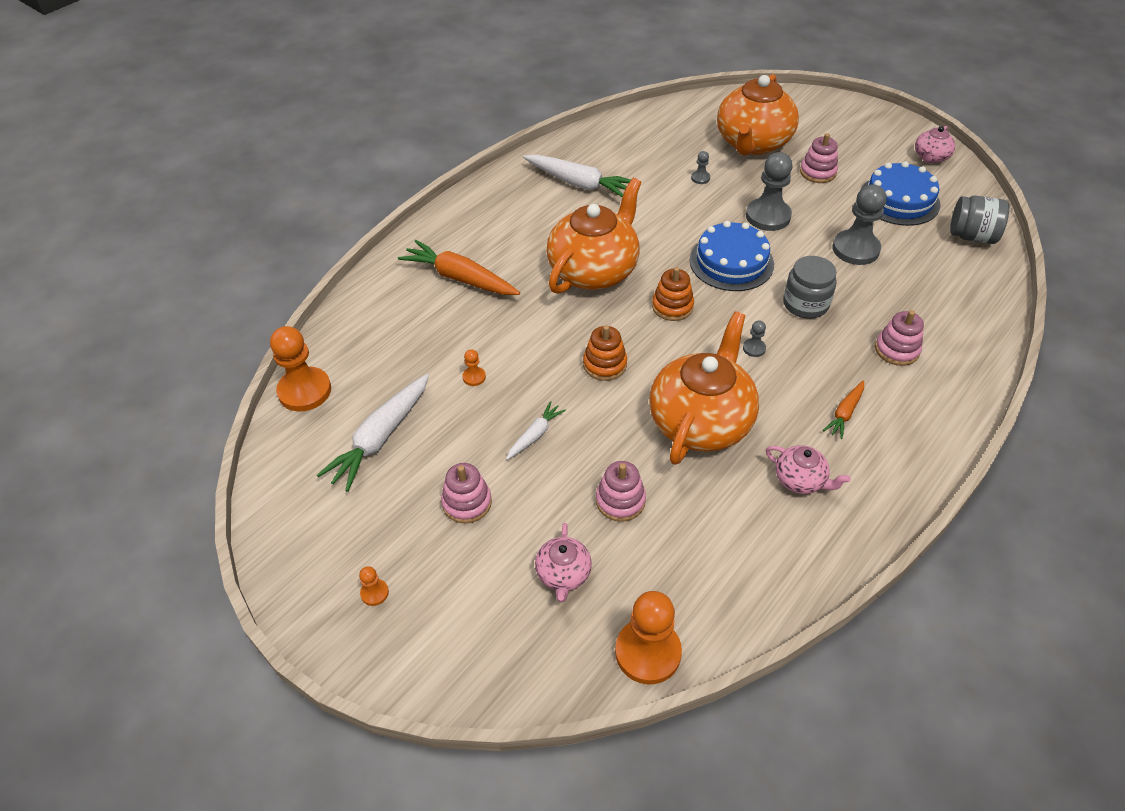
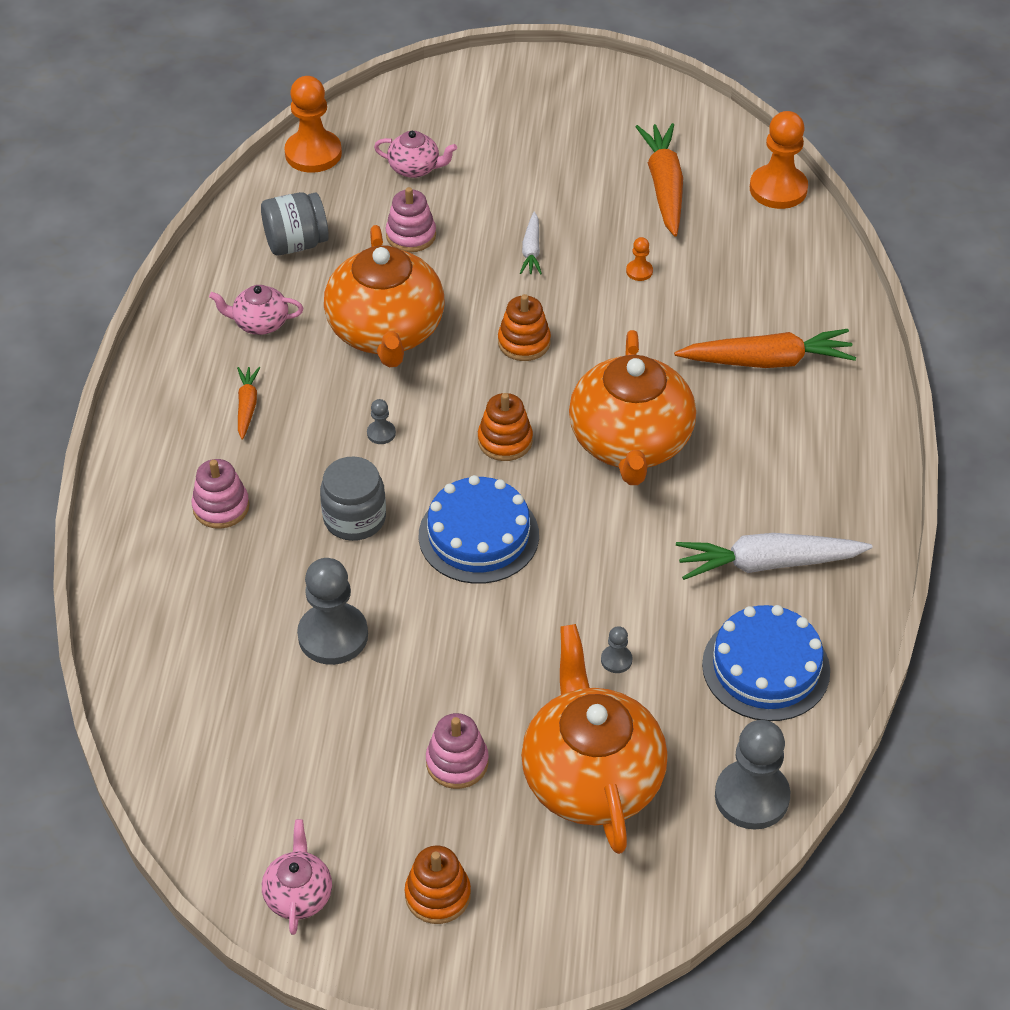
camera: 145 degrees right, 0 degrees up
white carrot [317,374,429,492] -> orange carrot [636,123,683,236]
orange pawn [359,566,389,606] -> none
pink stacking toy [441,463,492,524] -> none
pink teapot [535,523,592,602] -> pink teapot turned 135 degrees clockwise [374,131,457,178]
grey pawn [746,152,793,231] -> grey pawn moved to [715,720,790,830]
blue cake [860,161,940,226] -> blue cake moved to [702,605,830,721]
grey jar [950,195,1009,244] -> grey jar moved to [261,192,329,256]
none -> orange stacking toy [405,845,471,924]

